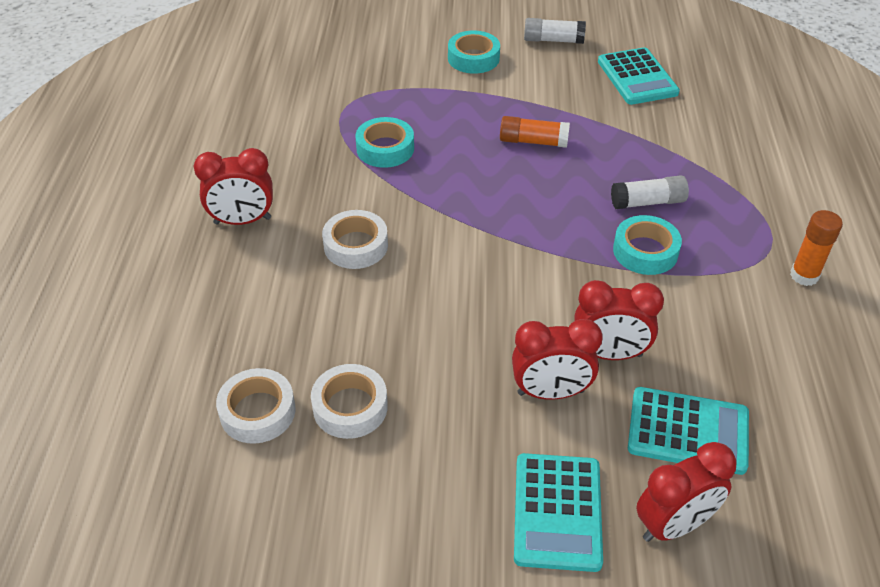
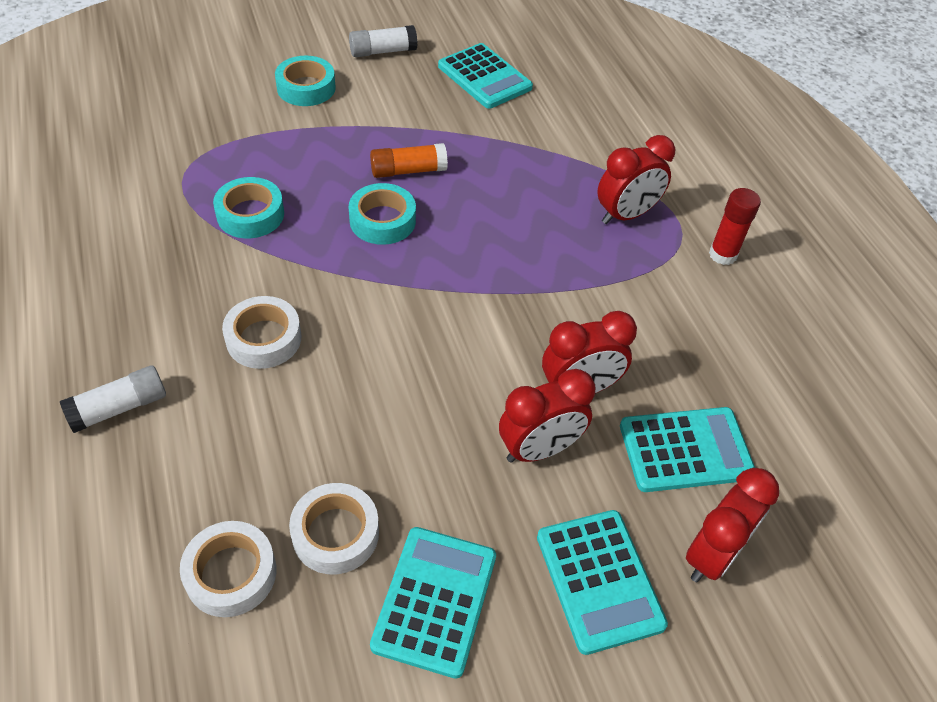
camera: 25 degrees left, 5 degrees up
red clock [194,148,273,225] -> red clock moved to [597,135,675,224]
white glue stick [611,175,689,209] -> white glue stick moved to [60,366,166,433]
turquoise tape [613,215,682,275] -> turquoise tape moved to [349,183,416,245]
orange glue stick [790,210,843,286] -> red glue stick [709,188,761,265]
none -> turquoise calculator [370,527,496,679]

